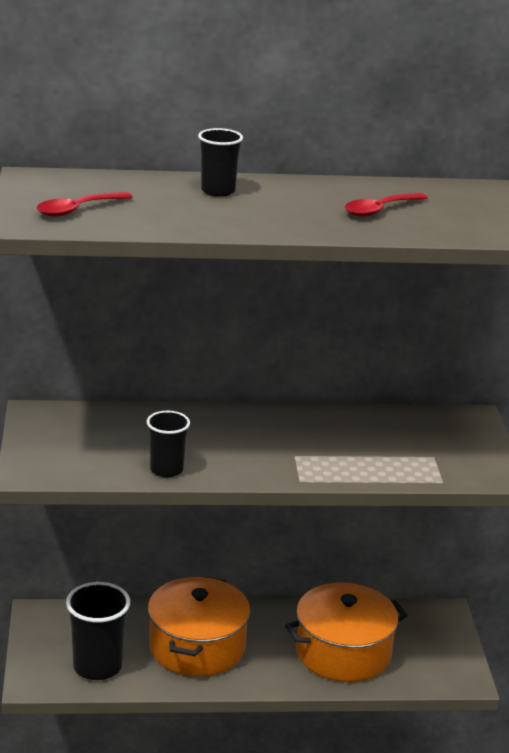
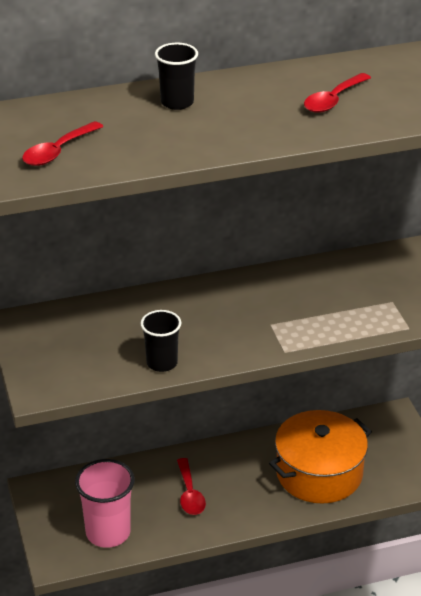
camera: 10 degrees left, 10 degrees up
black cup [66,582,130,680] -> pink cup [75,459,134,548]
orange pot [148,576,251,676] -> red spoon [177,458,206,515]

